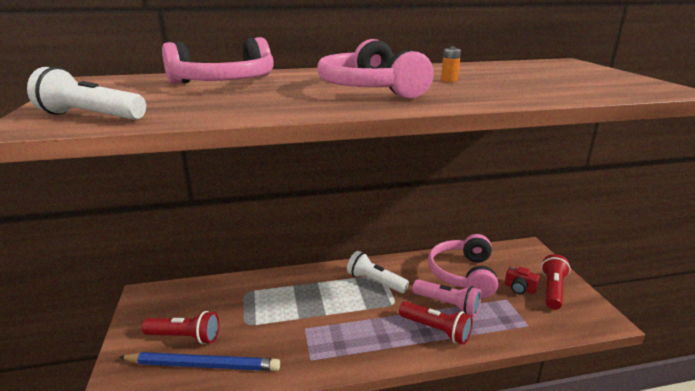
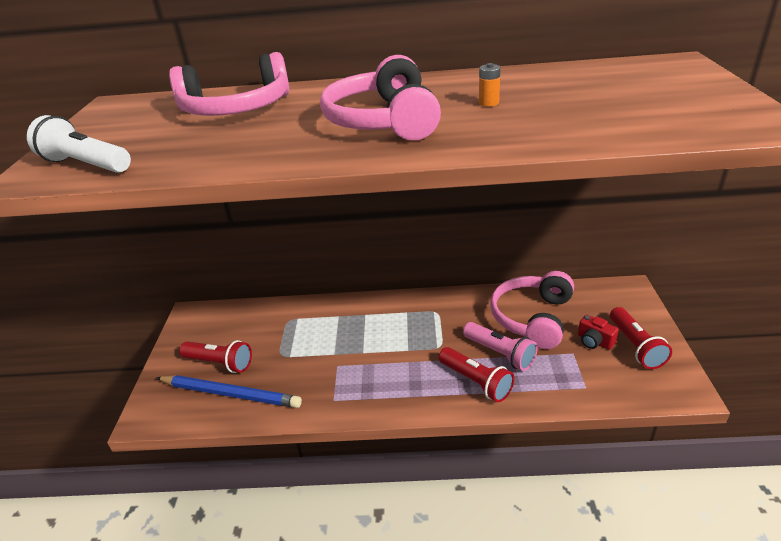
camera: 15 degrees right, 10 degrees up
white flashlight [347,251,409,293] -> none
red flashlight [541,254,571,310] -> red flashlight turned 135 degrees clockwise [610,307,672,369]

